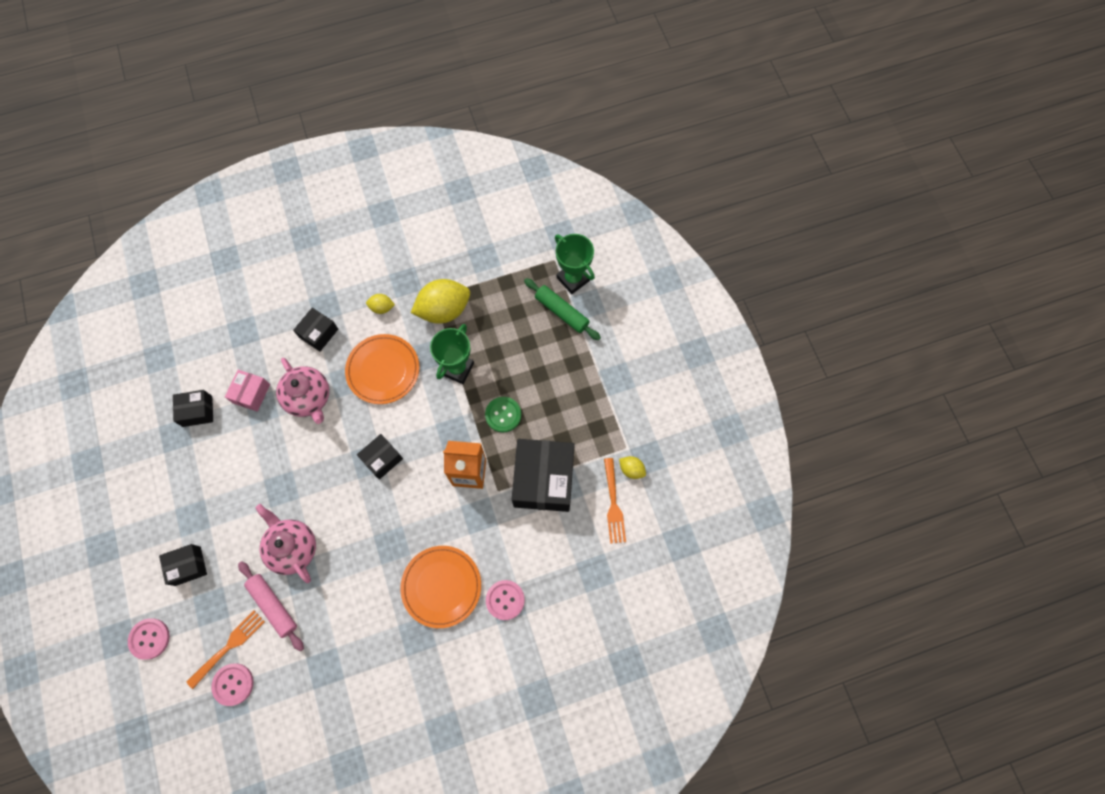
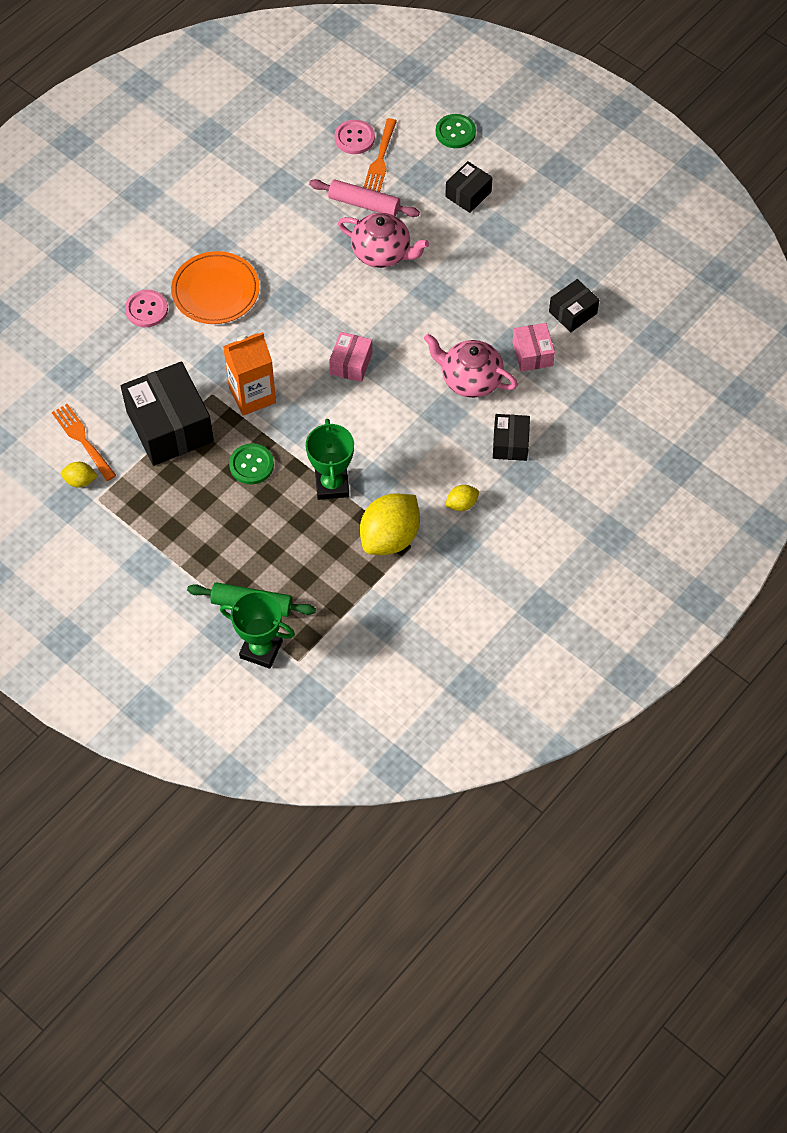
camera: 150 degrees right, 10 degrees down
pink button [128,619,170,660] -> green button [436,114,476,148]
orange plate [345,334,420,404] -> none
black box [357,434,403,480] -> pink box [329,332,372,382]

